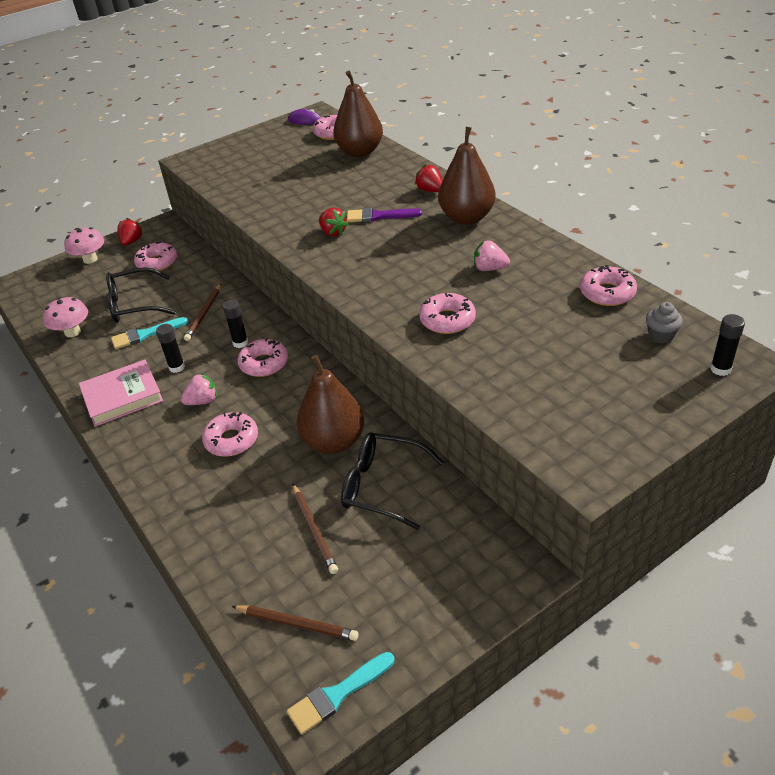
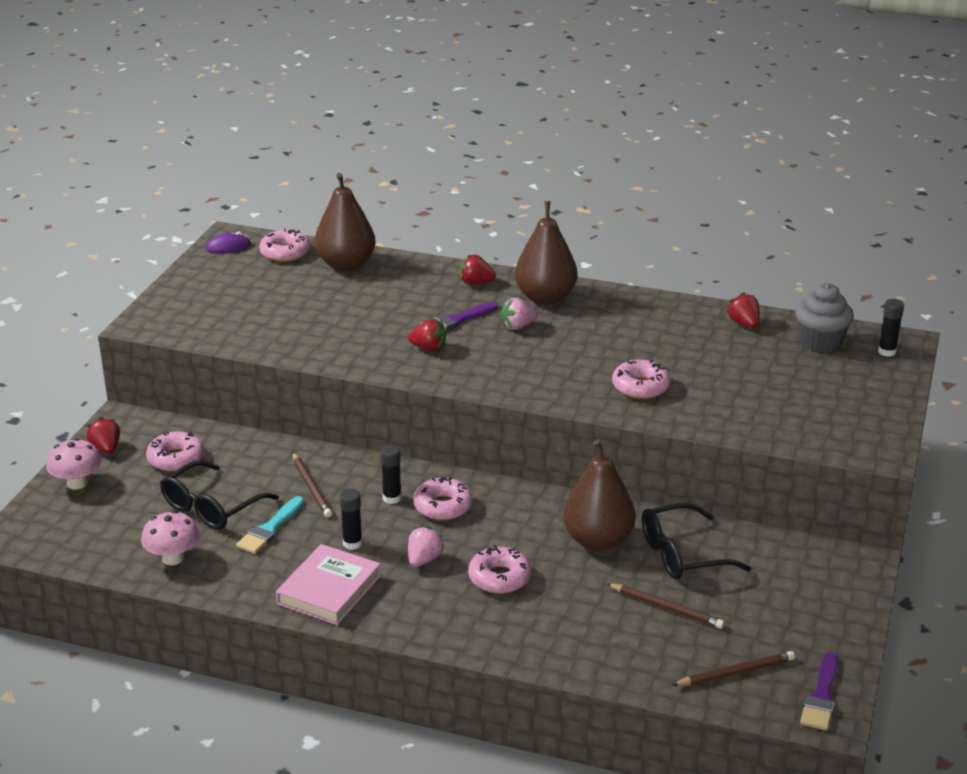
camera: 40 degrees left, 10 degrees down
turquoise brush [287,652,394,734] -> purple brush [800,652,838,731]
pink strawberry [474,240,510,271] -> pink strawberry moved to [501,298,538,330]
pink donut [580,265,637,306] -> red strawberry [726,292,760,328]
grey cupcake [646,302,683,343] -> grey cupcake [795,283,854,353], size x1.74

